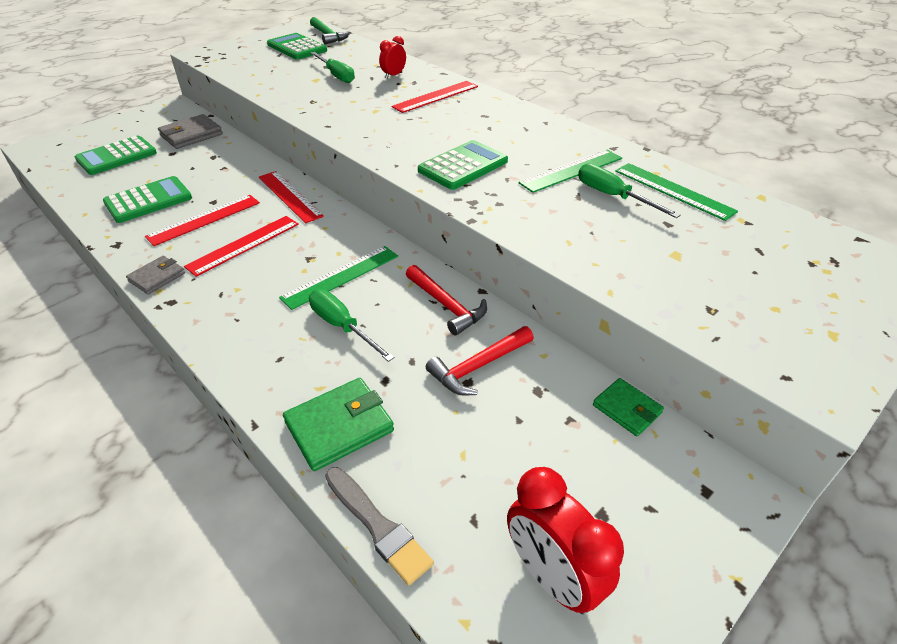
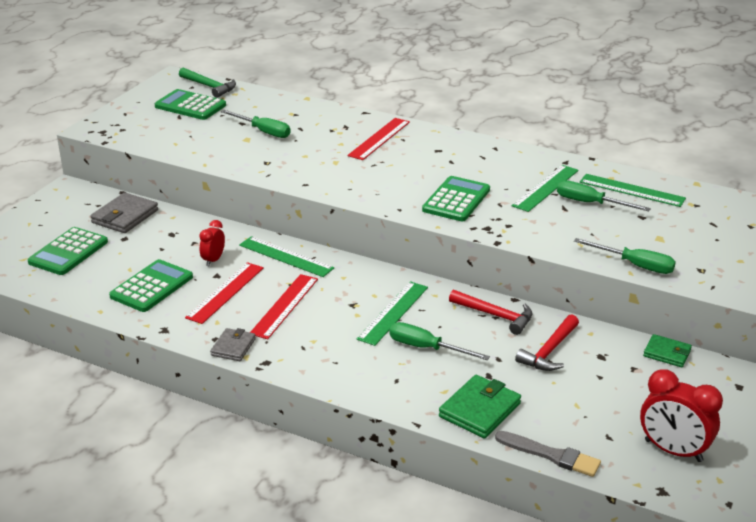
camera: 20 degrees left, 10 degrees down
red ruler [259,171,324,223] -> green ruler [239,236,334,277]
red clock [379,36,406,79] -> red clock moved to [199,220,225,266]
none -> green screwdriver [574,238,676,274]

